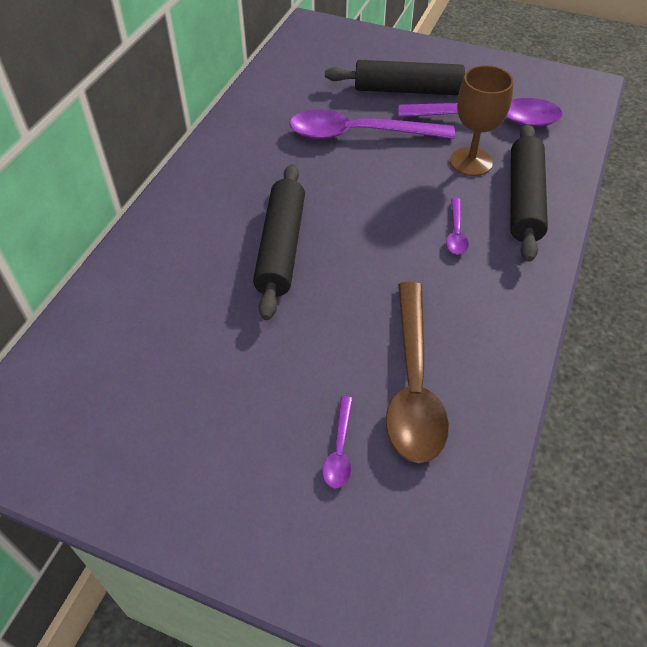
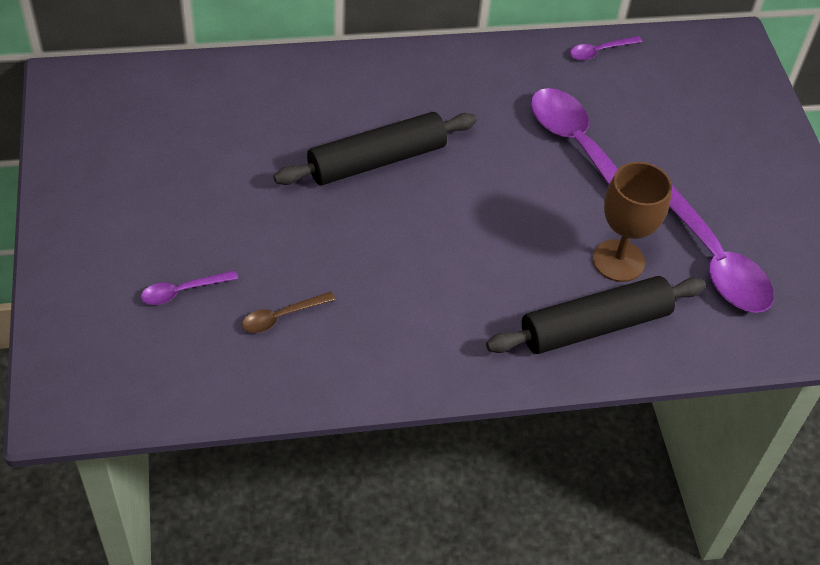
camera: 55 degrees right, 0 degrees up
black rolling pin [325,60,465,95] -> none
brown spoon [386,282,449,463] -> brown spoon [242,292,336,333], size x0.44
purple spoon [446,198,469,255] -> purple spoon moved to [570,36,642,60]

